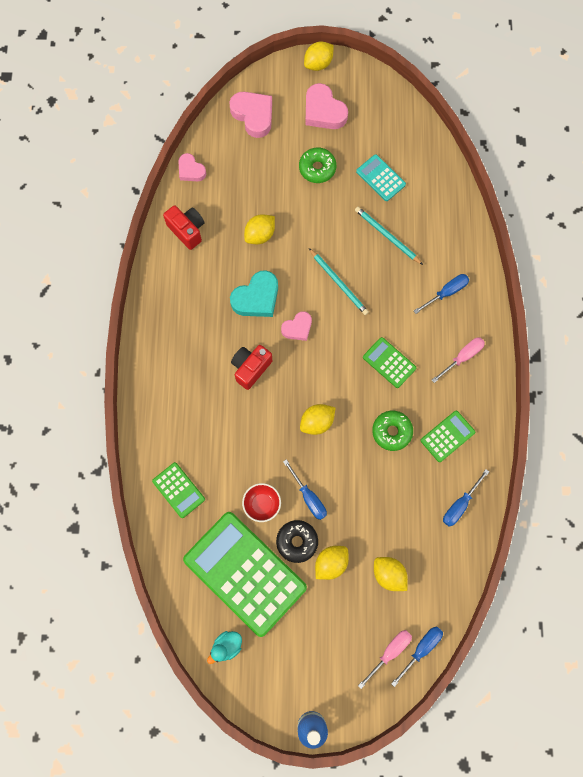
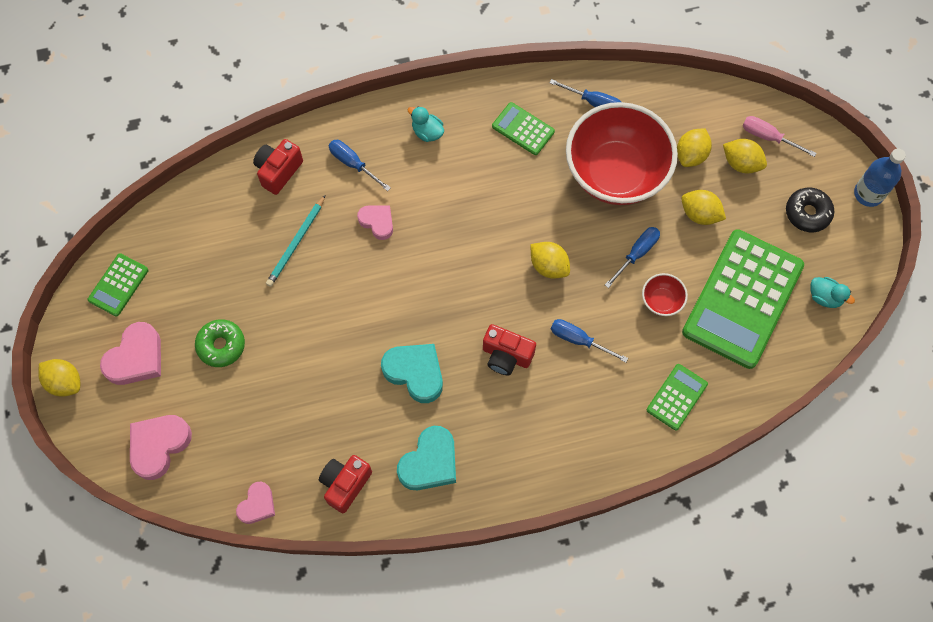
camera: 105 degrees left, 5 degrees down
yellow lemon [244,214,275,244] -> yellow lemon moved to [723,139,767,173]
black donut [276,520,318,563] -> black donut moved to [786,188,834,232]
pink heart [281,311,312,341] -> pink heart moved to [357,206,393,240]
turquoise pencil [309,248,369,315] -> none
turquoise calculator [356,154,406,201] -> none
green calculator [363,337,416,388] -> green calculator moved to [88,253,149,316]
green donut [372,411,413,451] -> none
blue screwdriver [391,627,443,687] -> blue screwdriver moved to [551,319,628,363]
pink screwdriver [432,337,485,383] -> turquoise duck [408,106,444,142]
none -> red camera [253,139,303,195]
none -> turquoise heart [397,426,456,490]
none -> red bowl [566,102,678,205]

